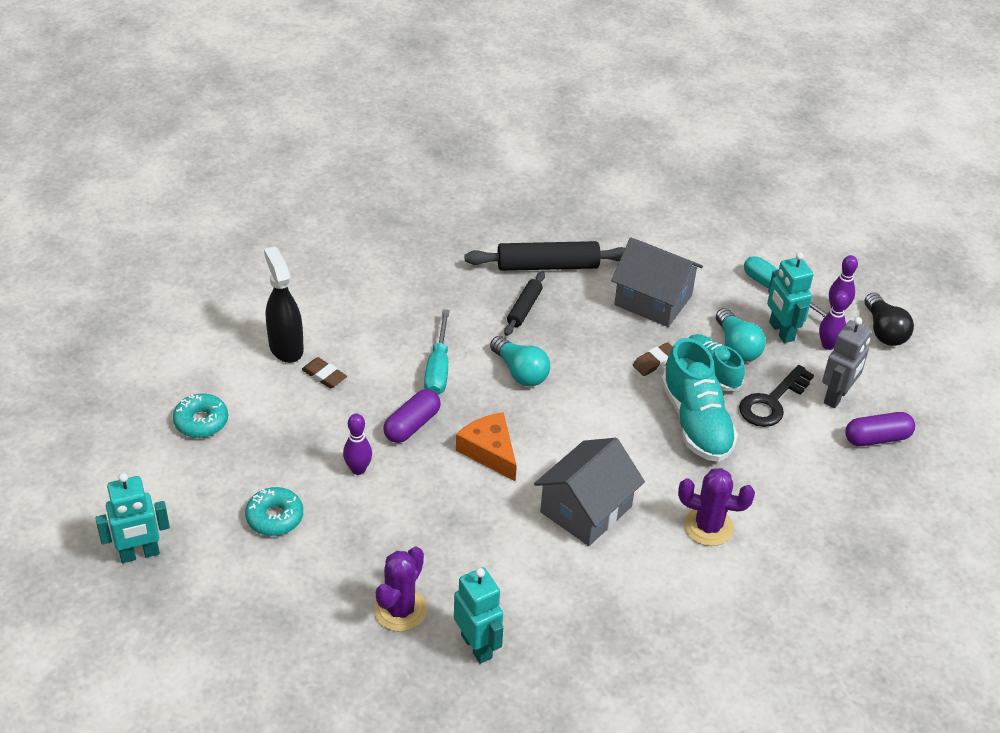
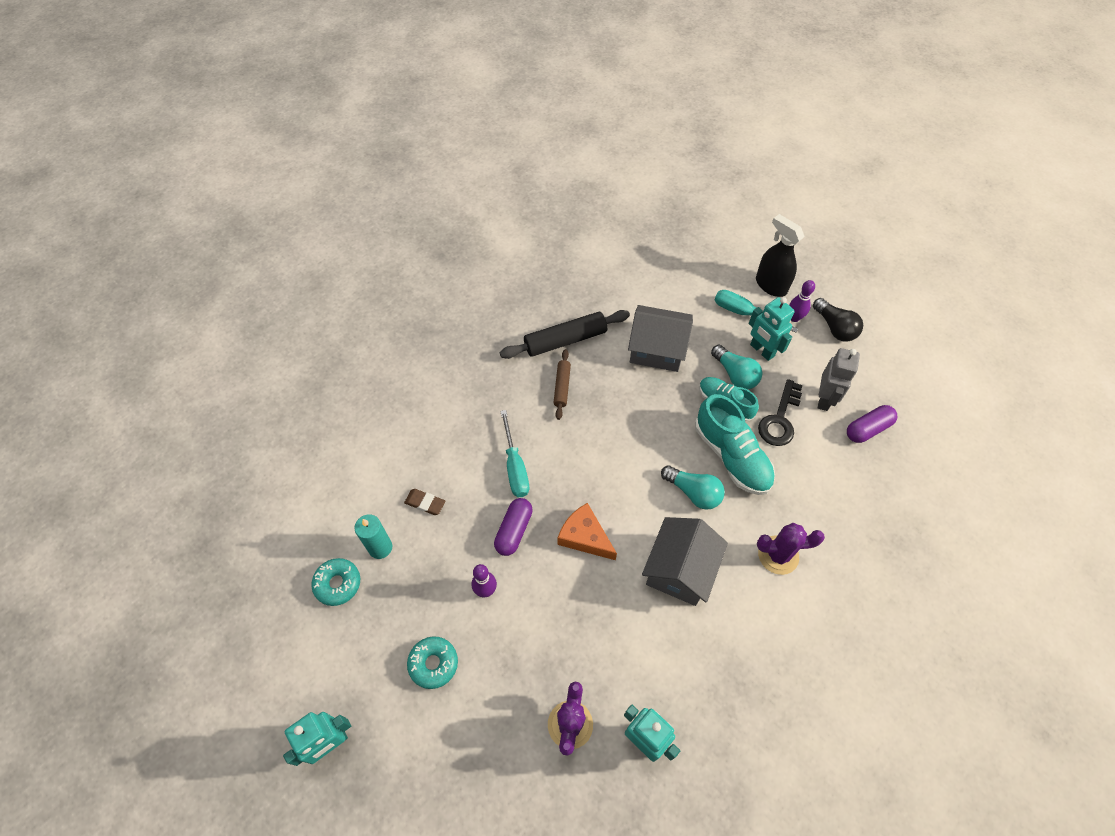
camera: 15 degrees left, 15 degrees up
black spray bottle [264,246,304,363] -> black spray bottle moved to [756,214,805,297]
turquoise light bulb [490,336,550,387] -> turquoise light bulb moved to [661,465,725,510]
black rolling pin [504,271,545,336] -> brown rolling pin [554,349,571,420]
brown eraser [633,342,673,376] -> none
purple bowling pin [819,291,849,350] -> none
none -> turquoise candle [354,514,392,559]

